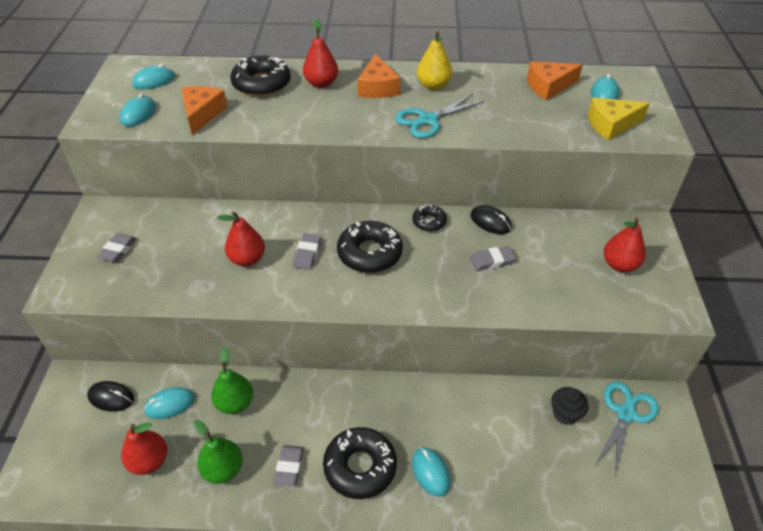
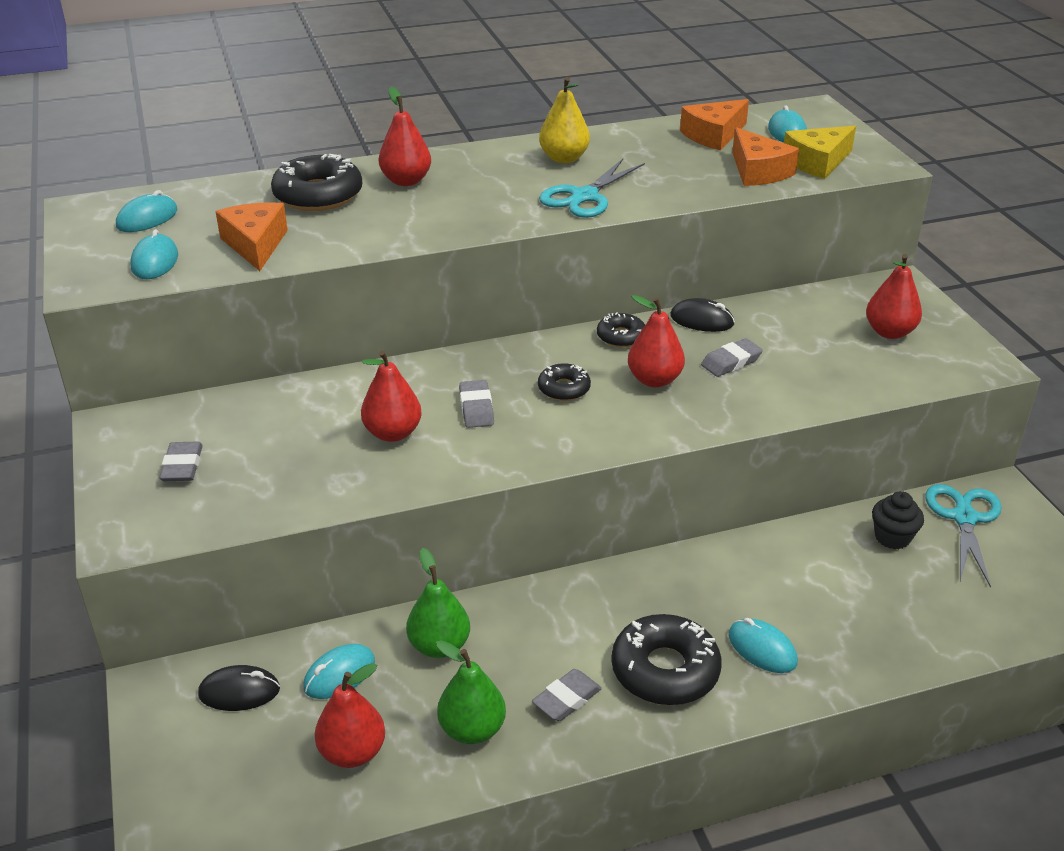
camera: 20 degrees left, 10 degrees down
grey eraser [274,445,304,487] -> grey eraser turned 60 degrees clockwise [532,669,602,721]
black donut [337,221,403,273] -> black donut [538,363,591,401], size x0.55
orange cheese [358,53,401,98] -> orange cheese moved to [732,127,799,186]
none -> red pear [628,295,685,387]

